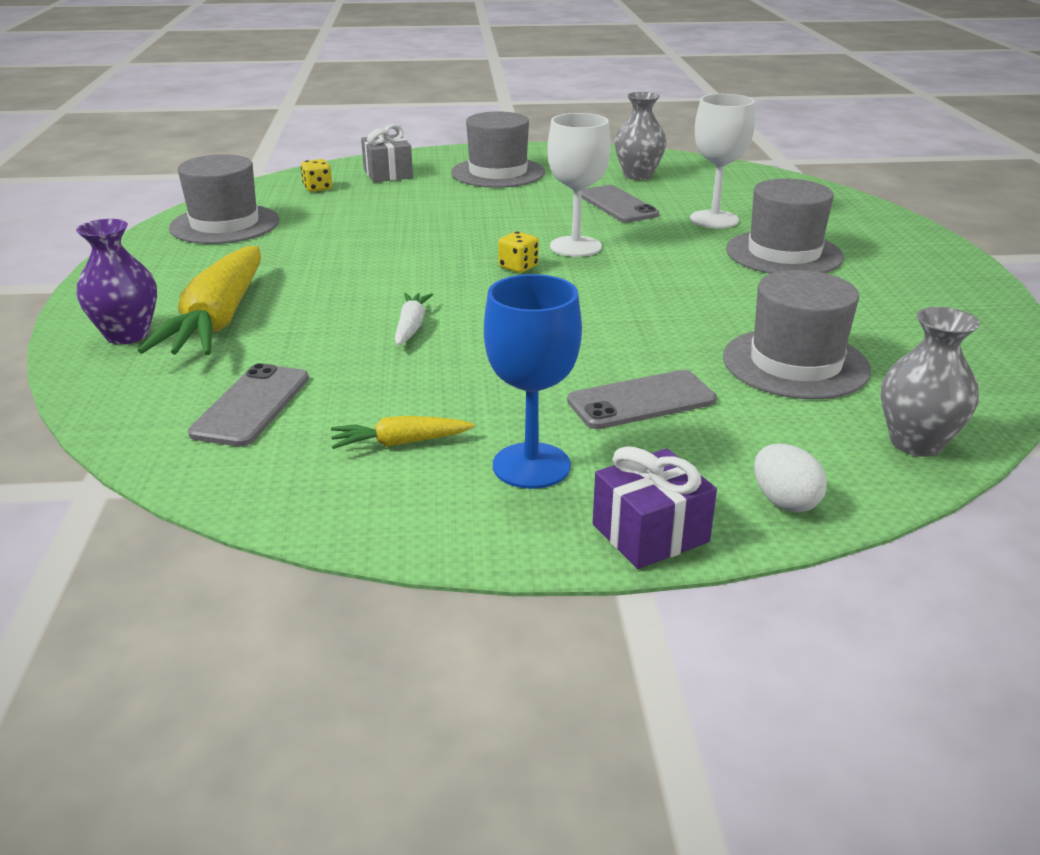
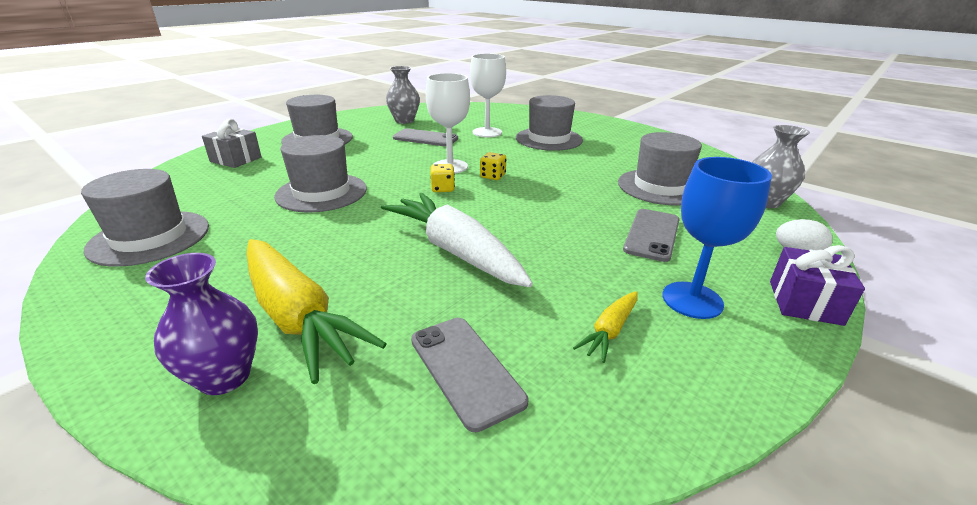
camera: 45 degrees left, 0 degrees up
yellow dice [301,159,332,192] -> yellow dice moved to [480,152,506,180]
white carrot [395,293,433,345] -> white carrot [381,193,533,287], size x2.18
none -> grey hat [274,135,367,212]

